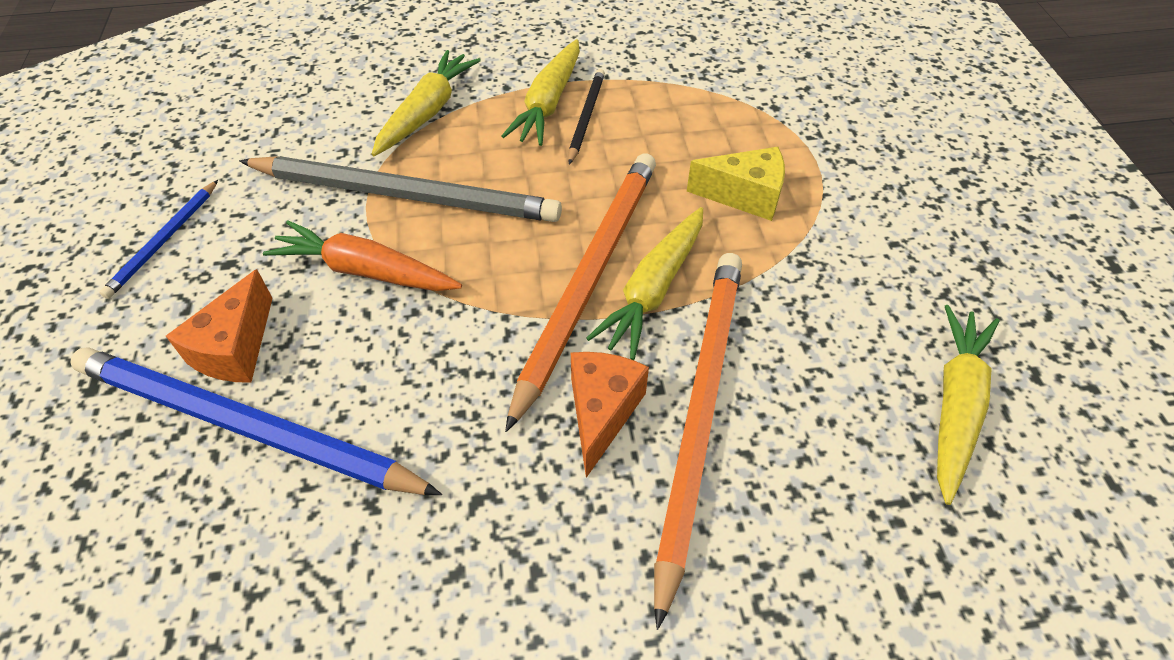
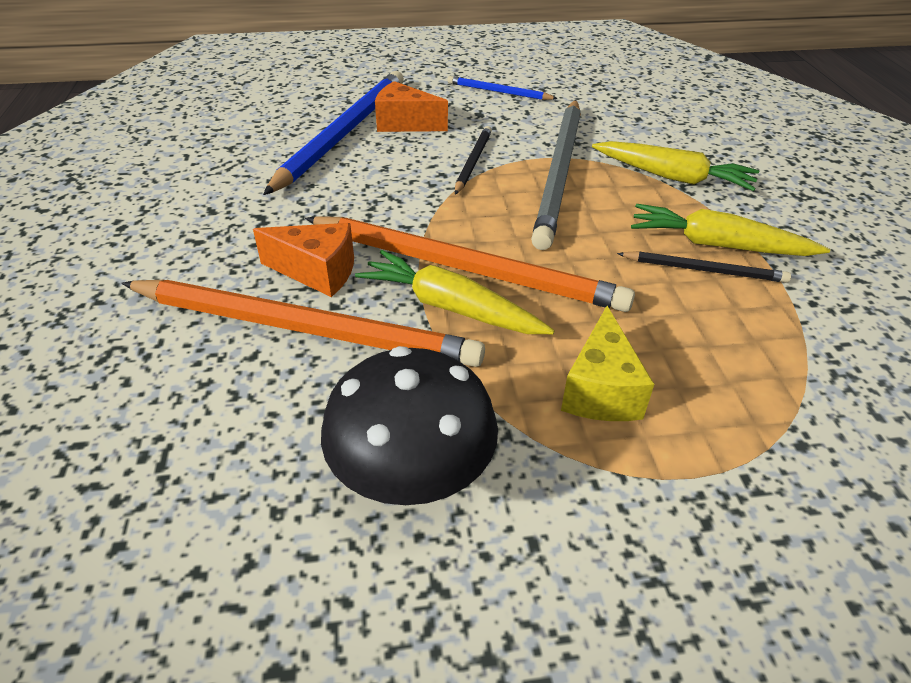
camera: 90 degrees right, 10 degrees down
orange carrot [263,220,462,291] -> black pencil [455,126,492,195]
yellow carrot [937,305,999,505] -> none
none -> black mushroom [321,346,498,505]

